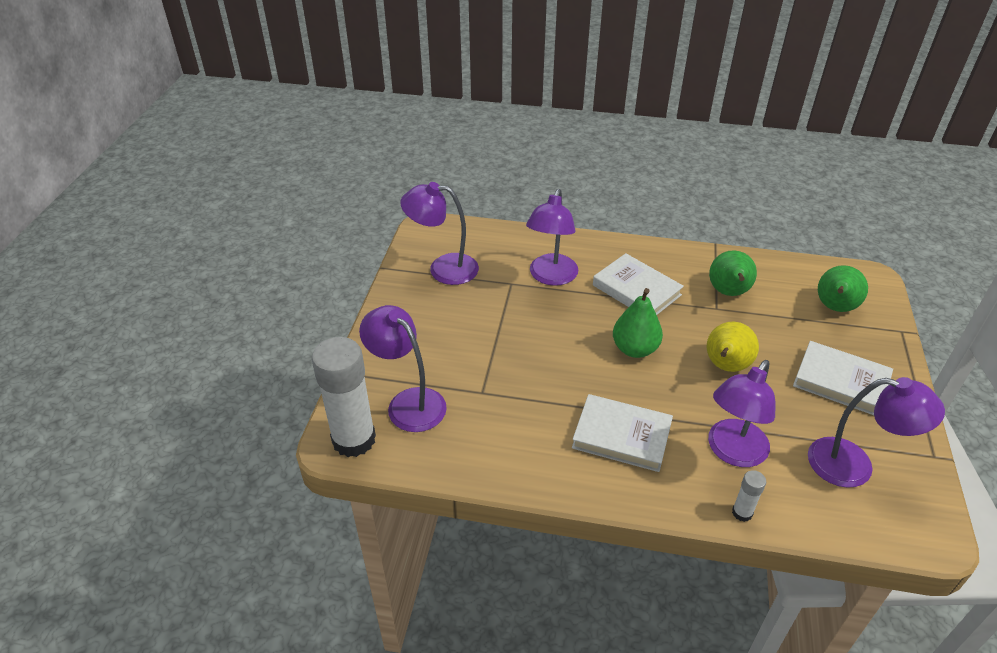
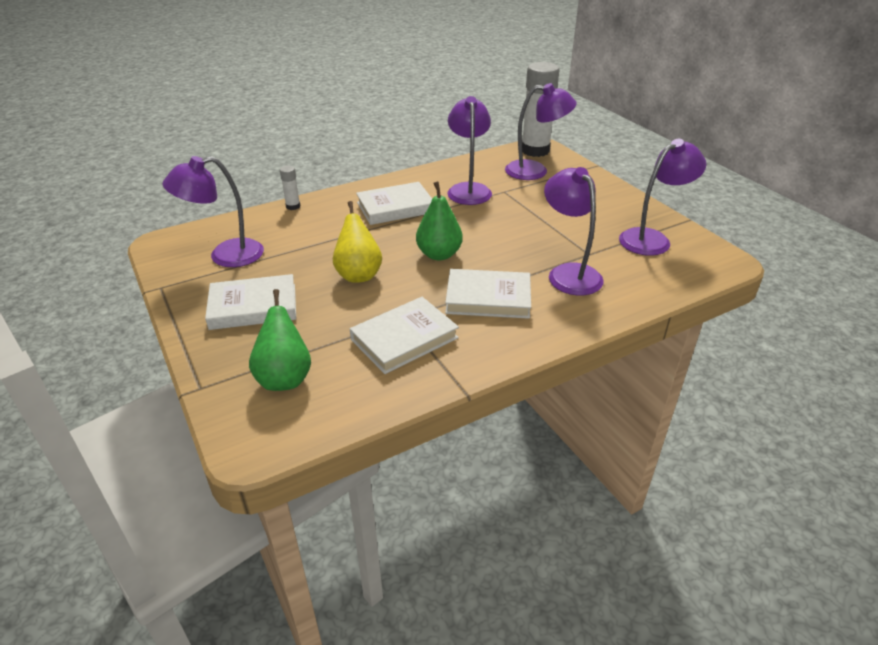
camera: 140 degrees right, 5 degrees down
purple lamp [708,360,776,467] -> purple lamp moved to [447,96,492,205]
green pear [709,250,757,296] -> white book [350,297,459,374]

